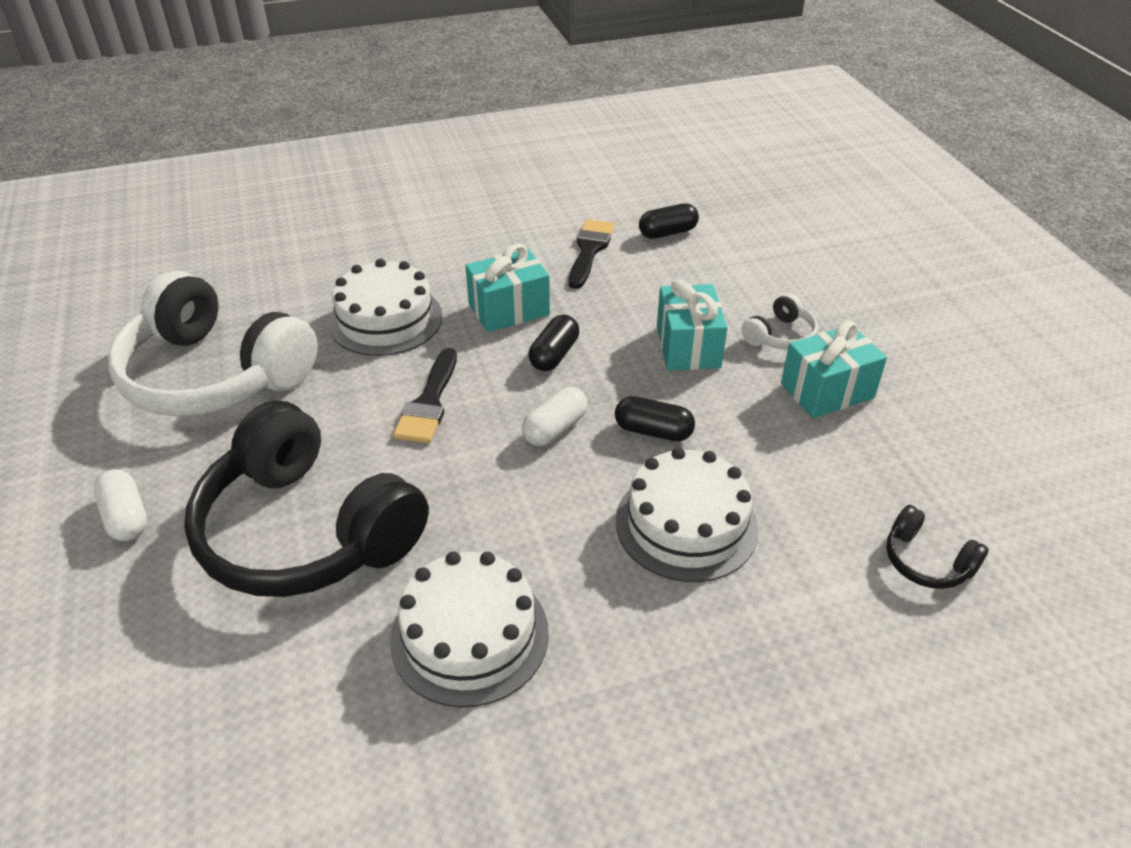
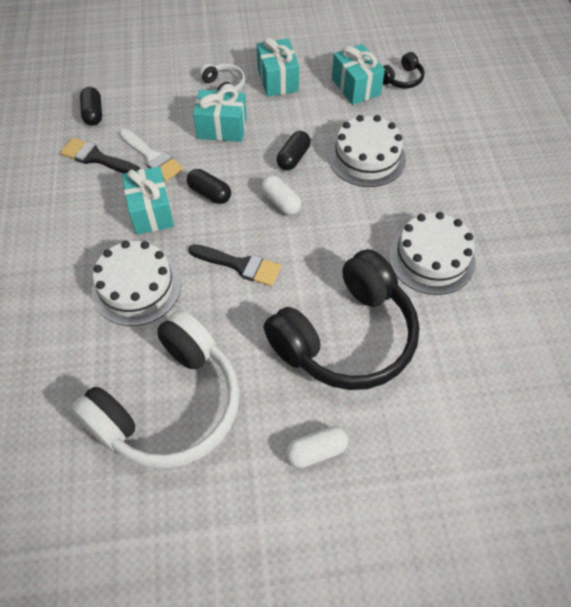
camera: 80 degrees left, 15 degrees up
none -> white brush [120,129,183,181]
none -> turquoise gift [332,44,385,105]

